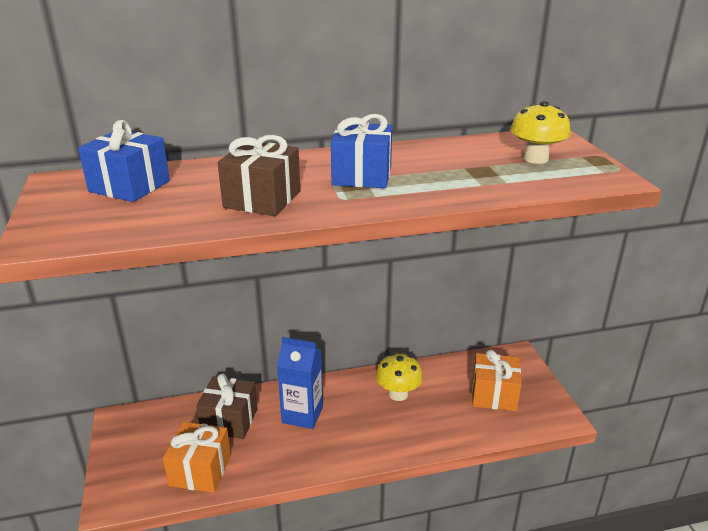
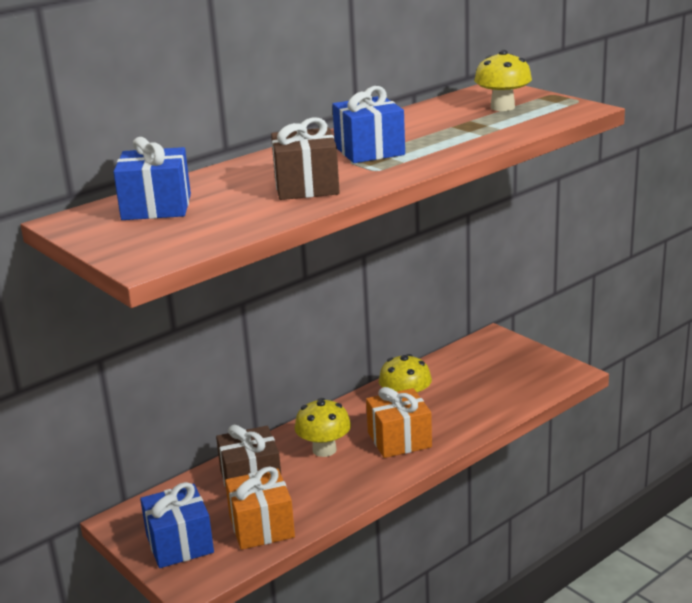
camera: 25 degrees left, 5 degrees down
blue carton [277,337,323,429] -> yellow mushroom [295,398,351,457]
orange gift [472,350,522,411] -> orange gift moved to [366,387,432,458]
none -> blue gift [140,482,214,568]

